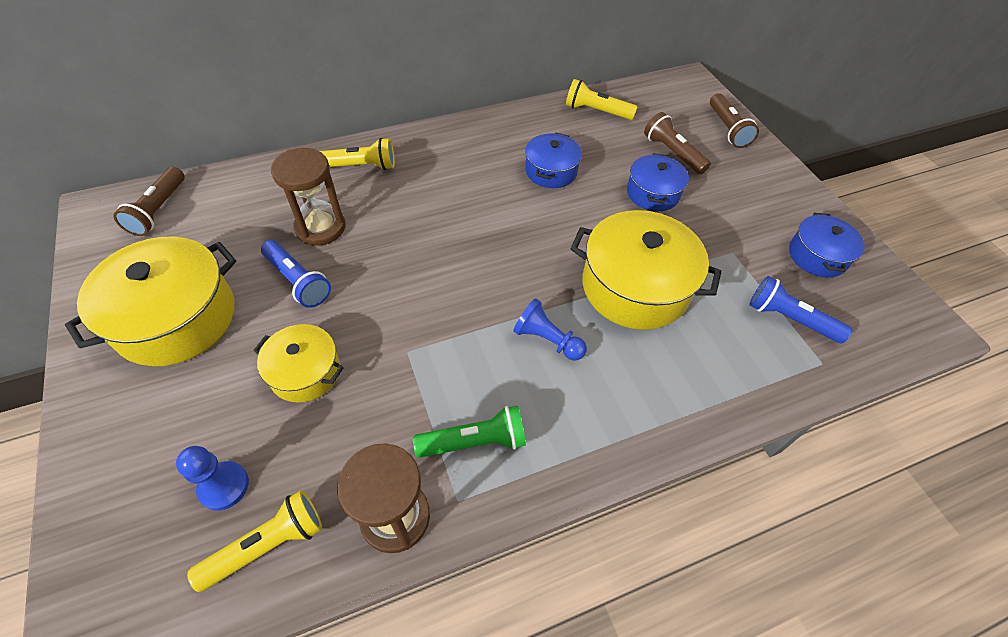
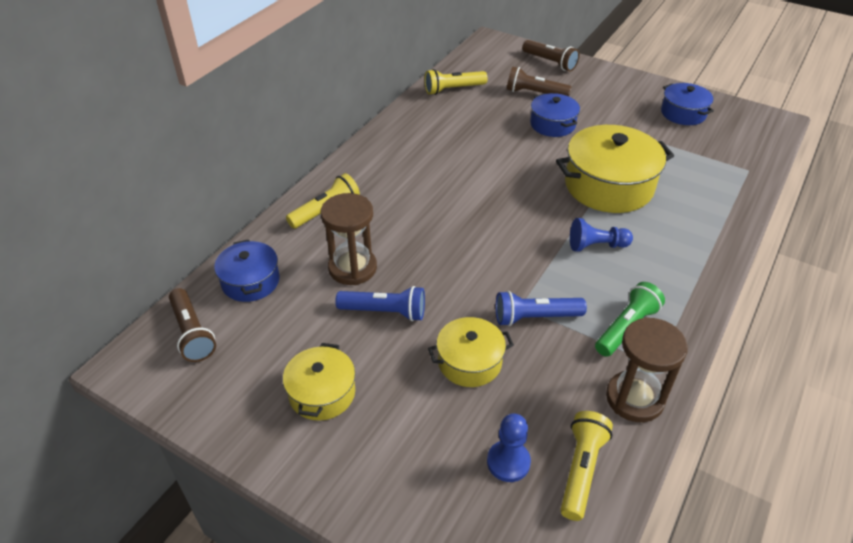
camera: 35 degrees left, 10 degrees down
yellow pot [65,237,237,366] -> yellow pot [283,343,355,421], size x0.57
blue pot [525,133,582,188] -> blue pot moved to [214,239,280,302]
blue flashlight [750,276,852,343] -> blue flashlight moved to [496,291,587,326]

